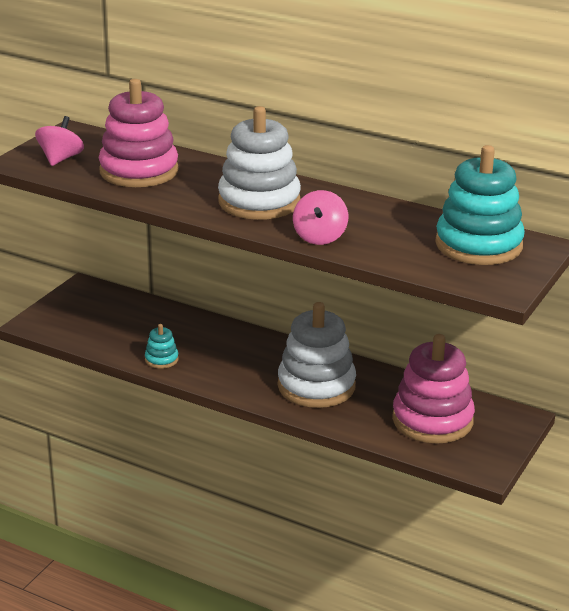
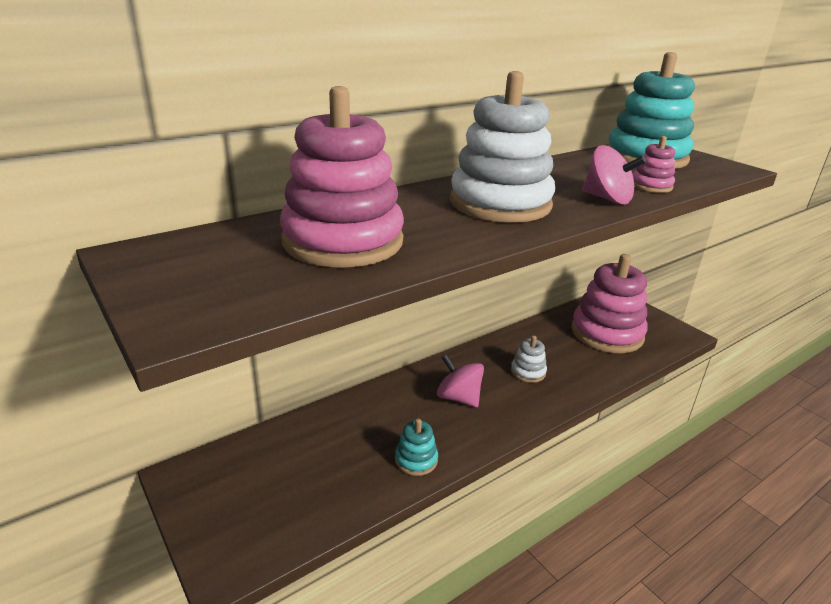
camera: 65 degrees left, 0 degrees up
pink spinning top [35,116,84,166] -> pink spinning top moved to [437,355,484,407]
white stacking toy [278,302,356,408] -> white stacking toy [511,336,547,383], size x0.44
none -> pink stacking toy [633,136,675,193]

